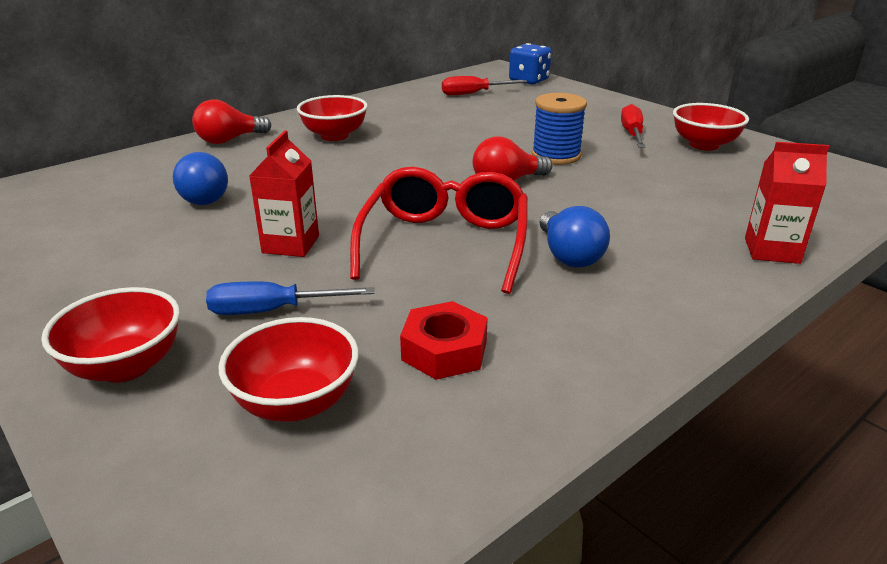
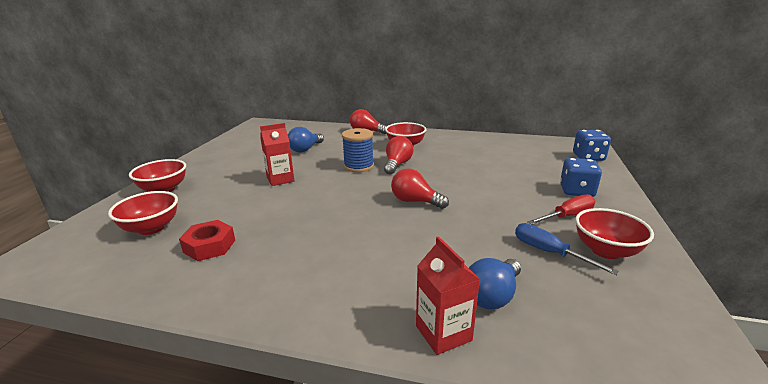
camera: 55 degrees right, 5 degrees down
blue screwdriver [206,281,374,315] -> blue screwdriver moved to [515,223,620,275]
red glasses [350,167,528,294] -> none
red screwdriver [442,76,527,95] -> none
blue spool [532,93,587,165] -> blue spool moved to [342,128,374,172]
blue light bulb [540,206,610,267] -> blue light bulb moved to [469,258,521,309]
none -> red light bulb [384,136,413,175]
none -> blue dice [560,158,602,197]

